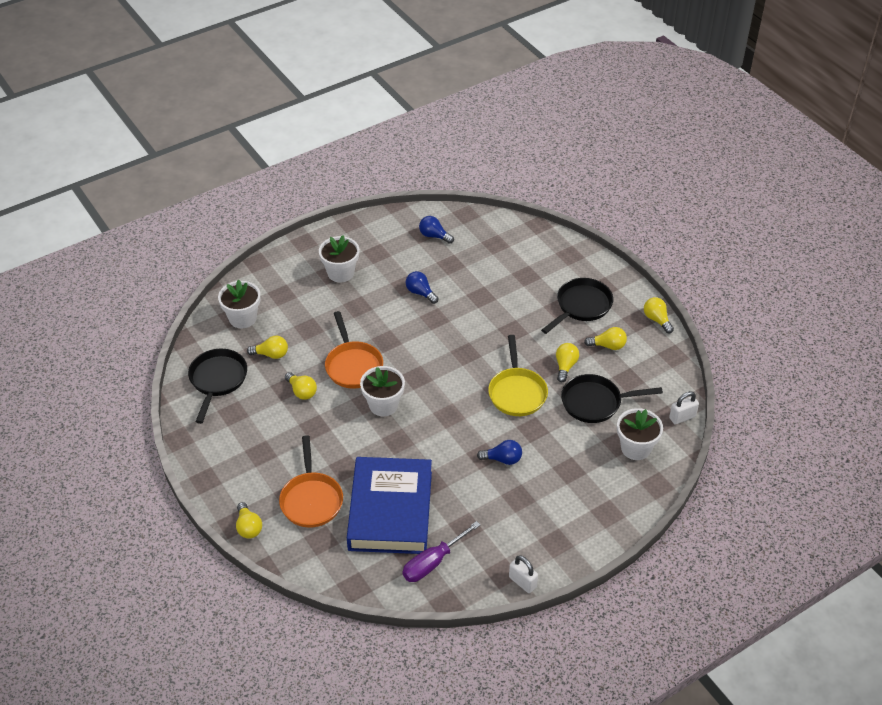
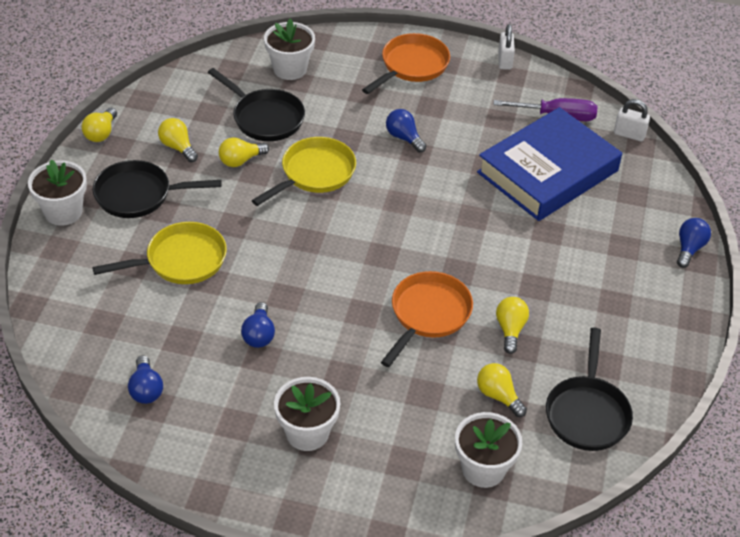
camera: 135 degrees left, 0 degrees up
black pan [188,349,247,424] -> black pan turned 45 degrees counterclockwise [546,328,633,451]
yellow light bulb [236,502,262,538] -> blue light bulb [677,218,711,268]
orange pan [279,435,343,528] -> orange pan moved to [362,33,450,94]
white flower pot [360,366,405,416] -> white flower pot moved to [28,159,87,226]
white padlock [669,391,699,425] -> white padlock moved to [614,99,650,141]
none -> yellow pan [92,222,227,284]

